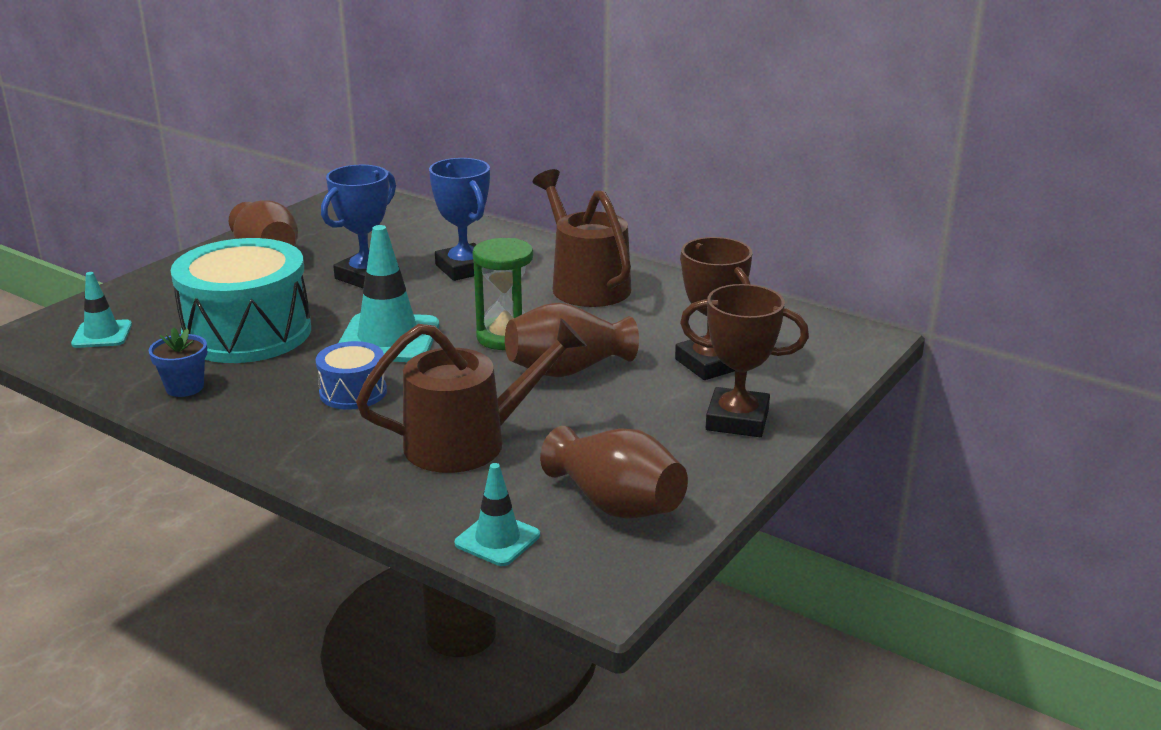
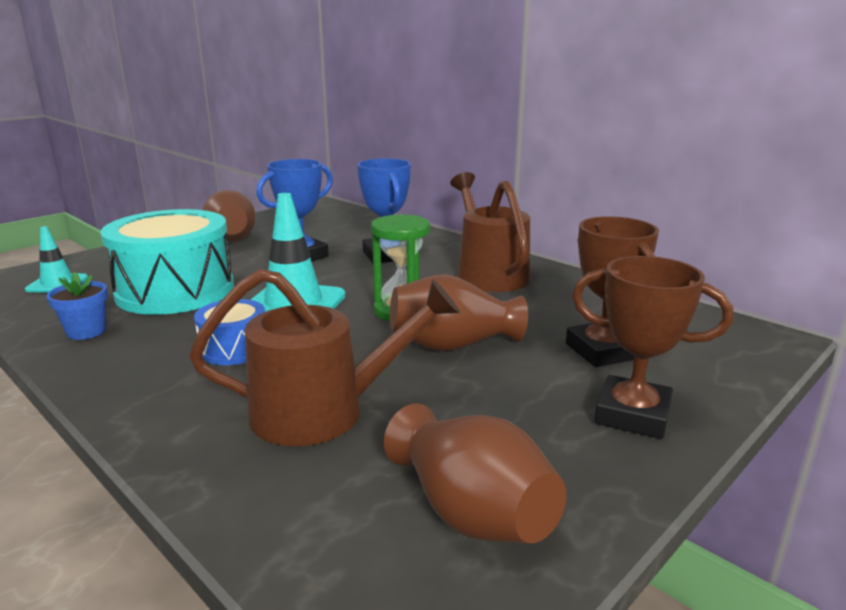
camera: 10 degrees right, 5 degrees down
turquoise traffic cone [455,463,540,566] -> none

